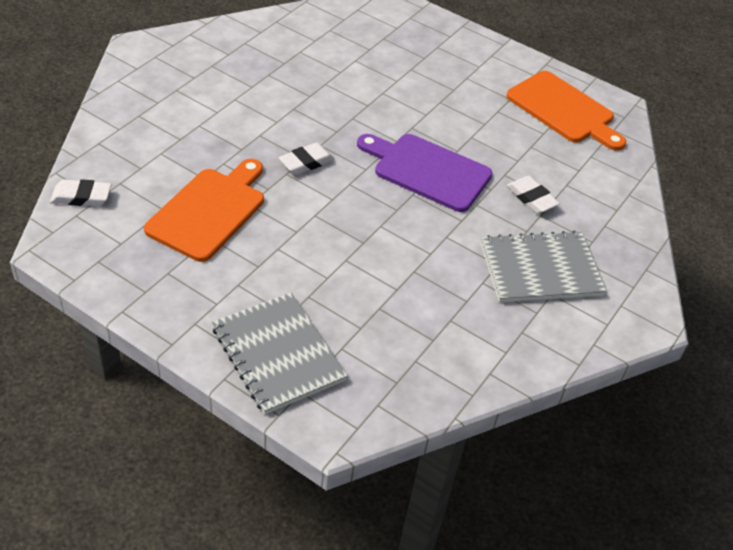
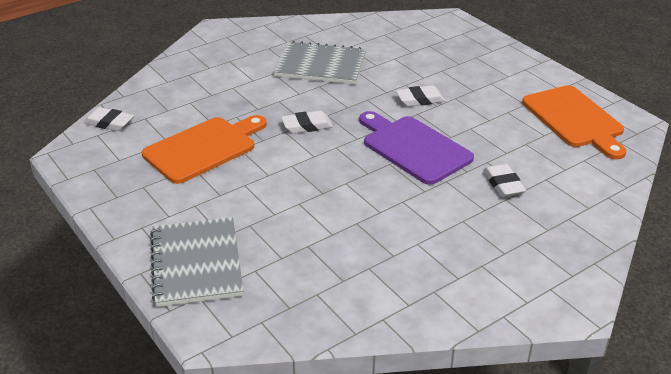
camera: 25 degrees right, 10 degrees down
grey notebook [480,231,606,302] -> grey notebook moved to [273,41,366,84]
none -> white eraser [396,85,445,107]

